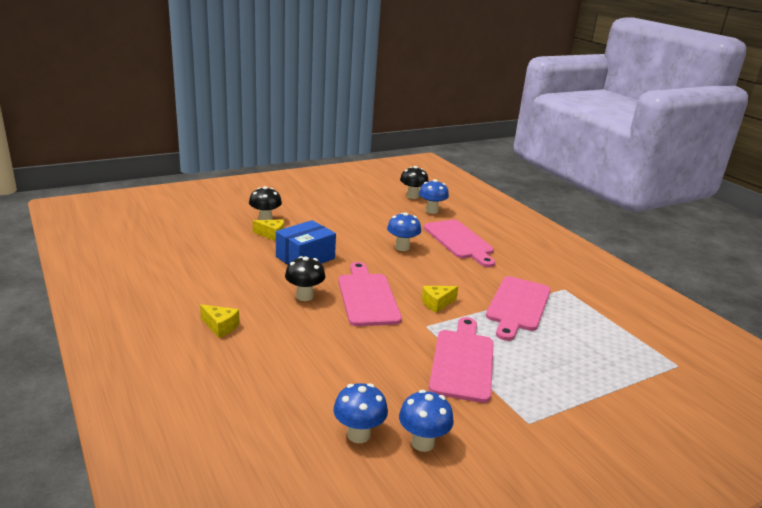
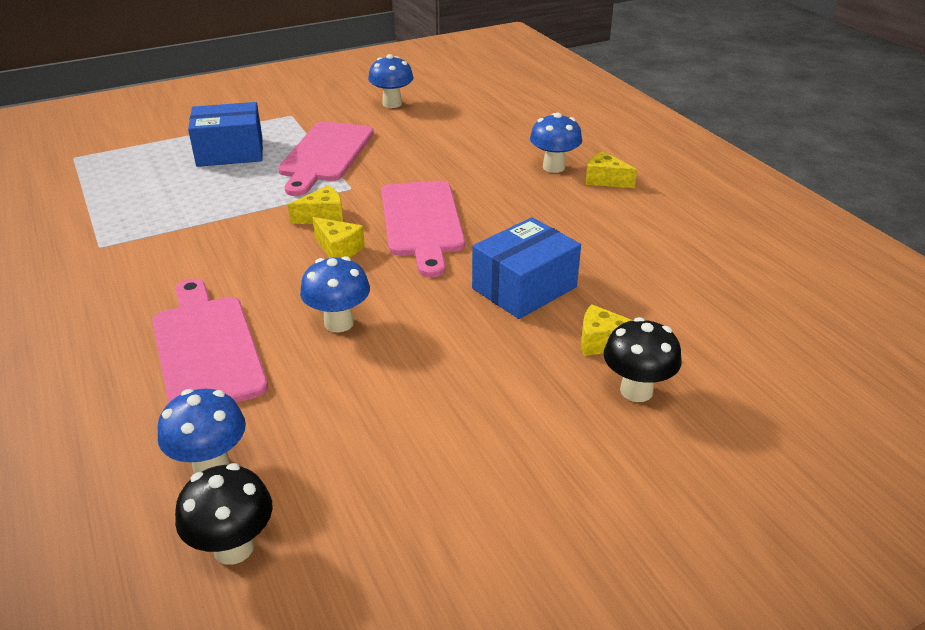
camera: 175 degrees left, 10 degrees up
black mushroom [285,256,325,301] -> none
blue mushroom [333,383,388,443] -> blue mushroom moved to [530,112,582,173]
pink cutting board [486,276,551,341] -> none
none -> blue box [188,102,263,167]
none -> yellow cheese [312,217,365,258]

